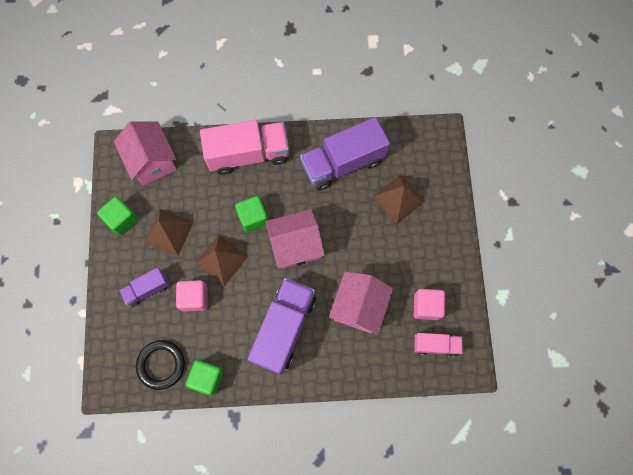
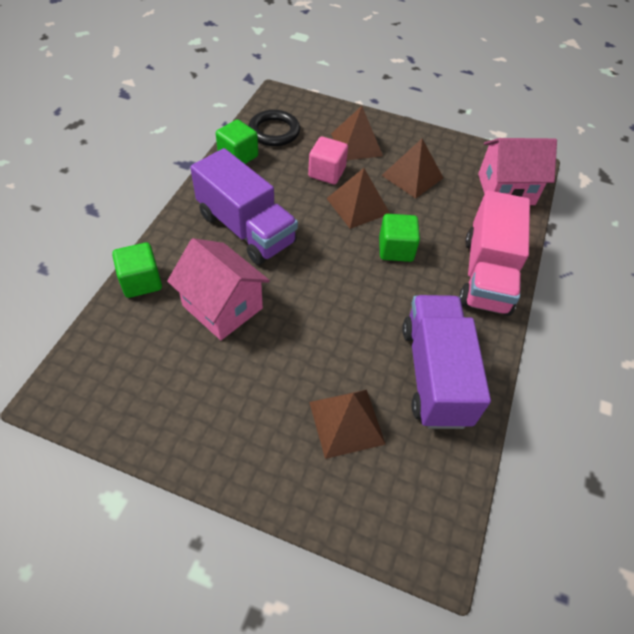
camera: 110 degrees right, 20 degrees down
green cube [97,196,138,235] -> green cube moved to [112,243,162,298]
purple truck [119,268,169,307] -> brown pyramid [331,106,383,160]
pink house [266,209,325,269] -> none
pink cube [414,289,445,320] -> none
pink truck [414,333,463,357] -> none

